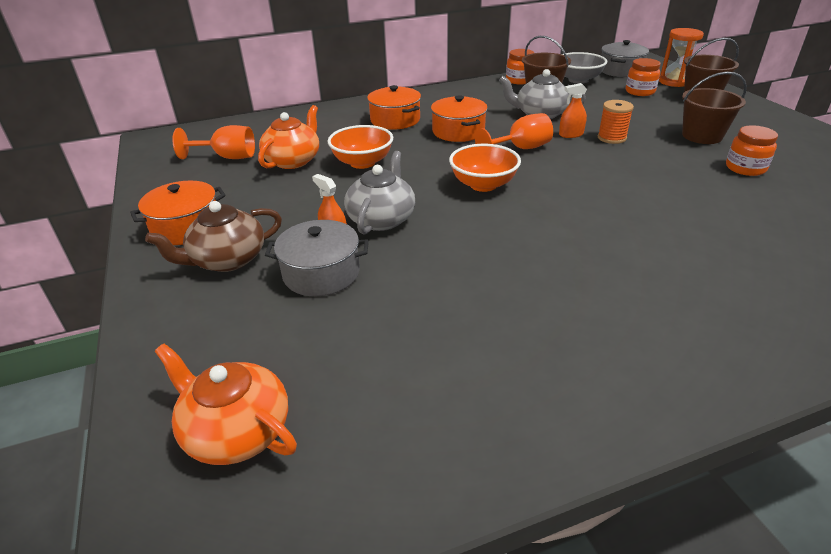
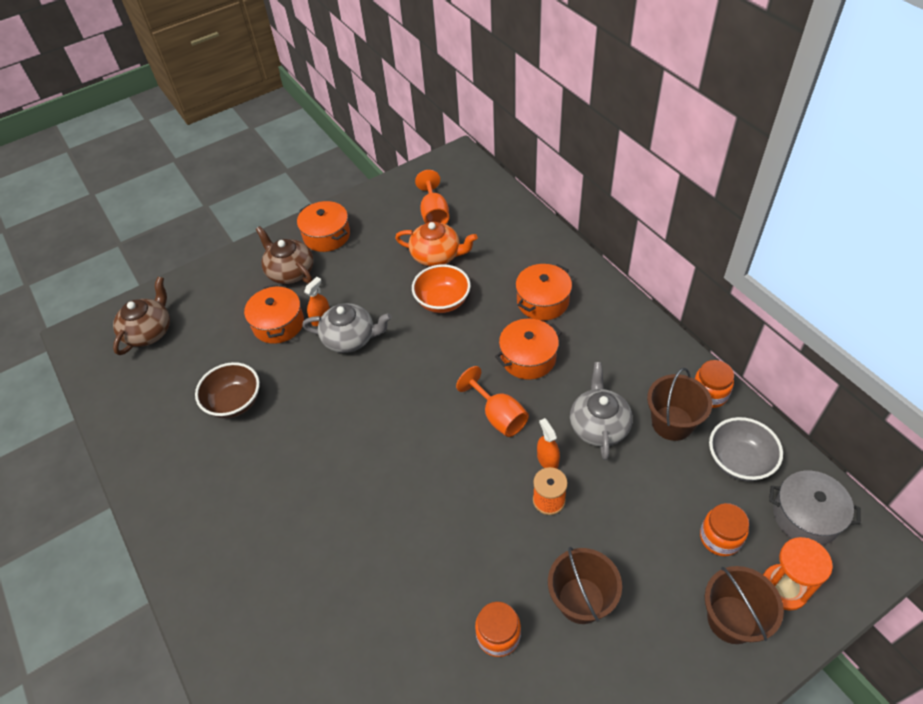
camera: 80 degrees right, 15 degrees up
orange teapot [155,343,297,465] -> brown teapot [113,277,170,355]
grey pot [265,220,369,296] -> orange pot [244,285,304,344]
orange bowl [449,144,521,192] -> none
none -> brown bowl [195,362,260,418]

